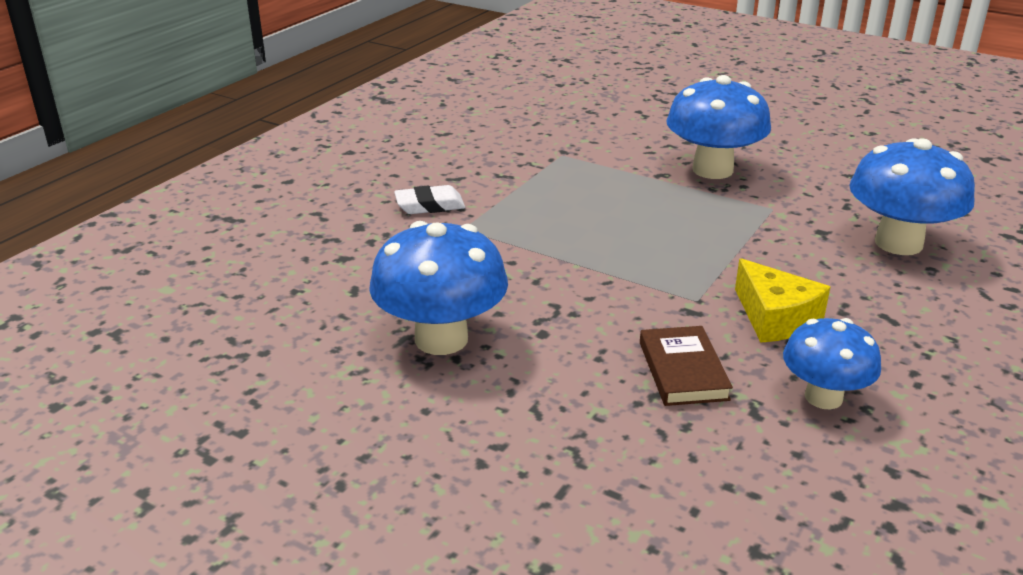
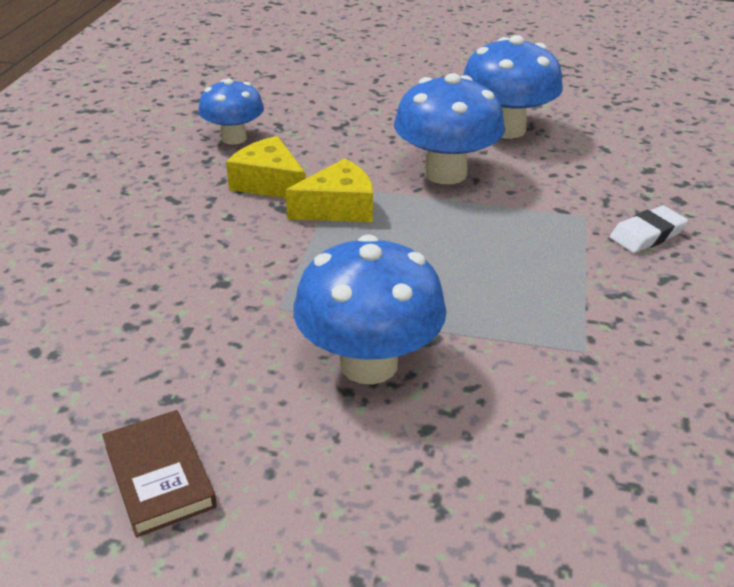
camera: 160 degrees right, 5 degrees up
brown book [640,326,733,406] -> brown book moved to [102,410,217,537]
blue mushroom [849,138,975,255] -> blue mushroom moved to [394,73,505,184]
none -> yellow cheese [285,158,373,222]

